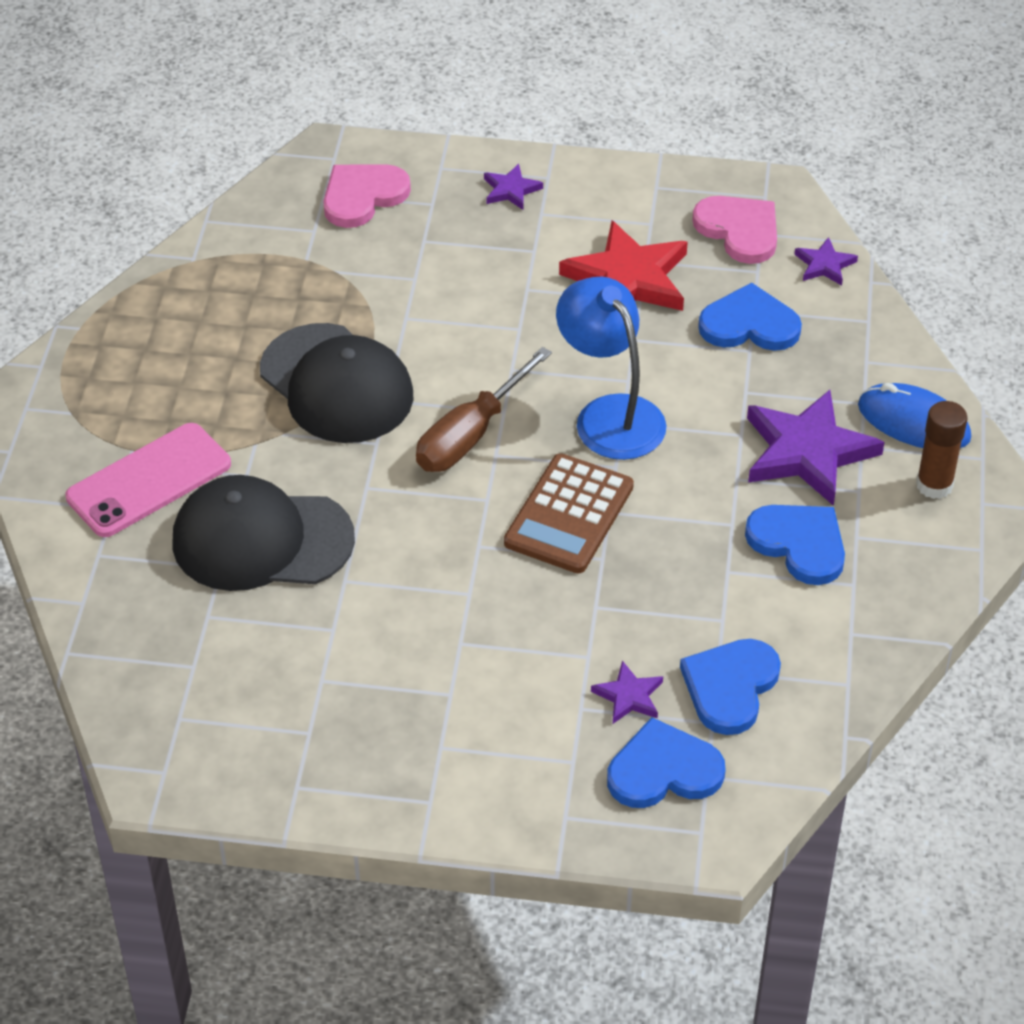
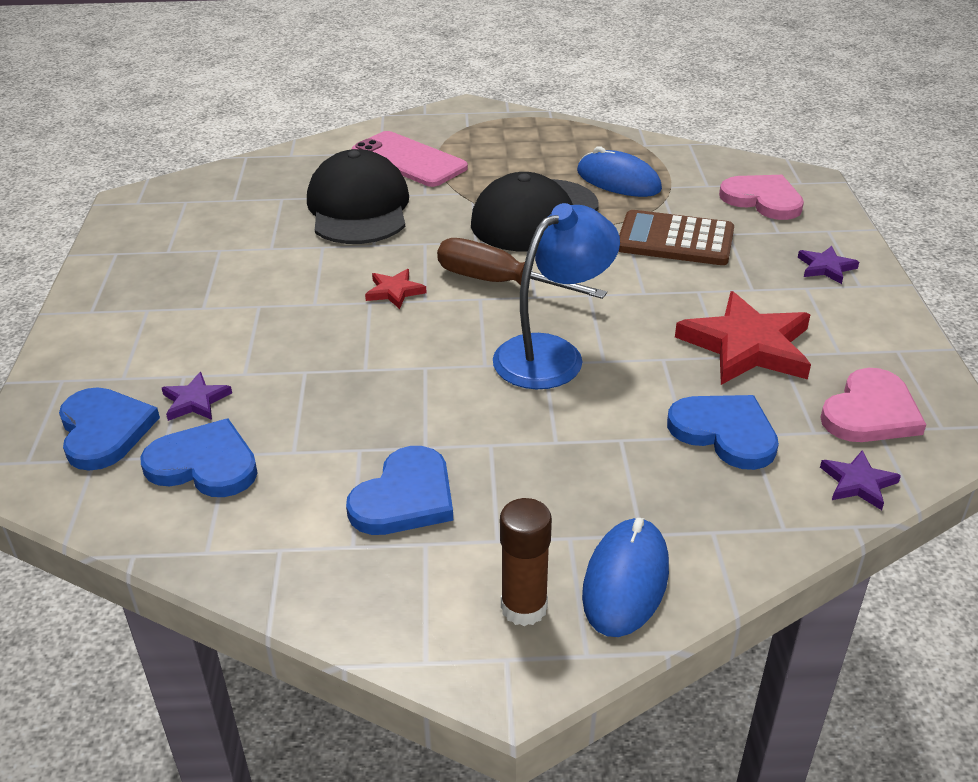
camera: 80 degrees right, 10 degrees down
brown calculator [504,453,634,573] -> brown calculator moved to [619,210,734,265]
blue heart [698,283,802,351] -> blue heart turned 45 degrees counterclockwise [667,395,779,470]
purple star [747,390,885,506] -> none
none -> red star [365,269,427,309]
none -> blue mouse [577,146,662,197]

